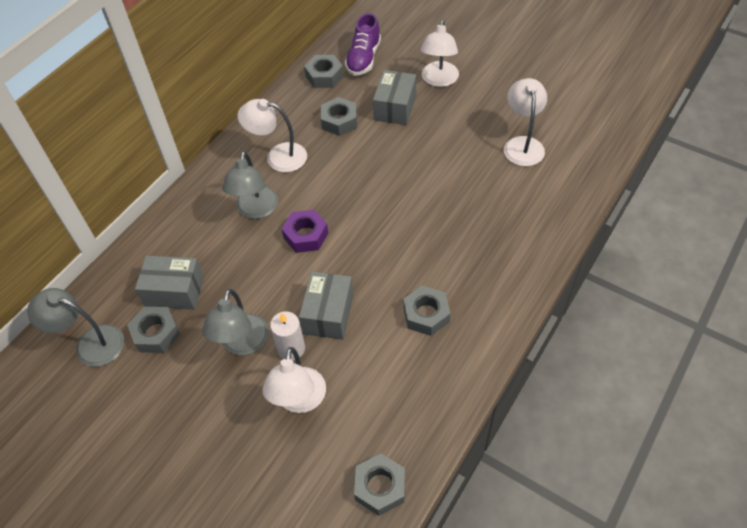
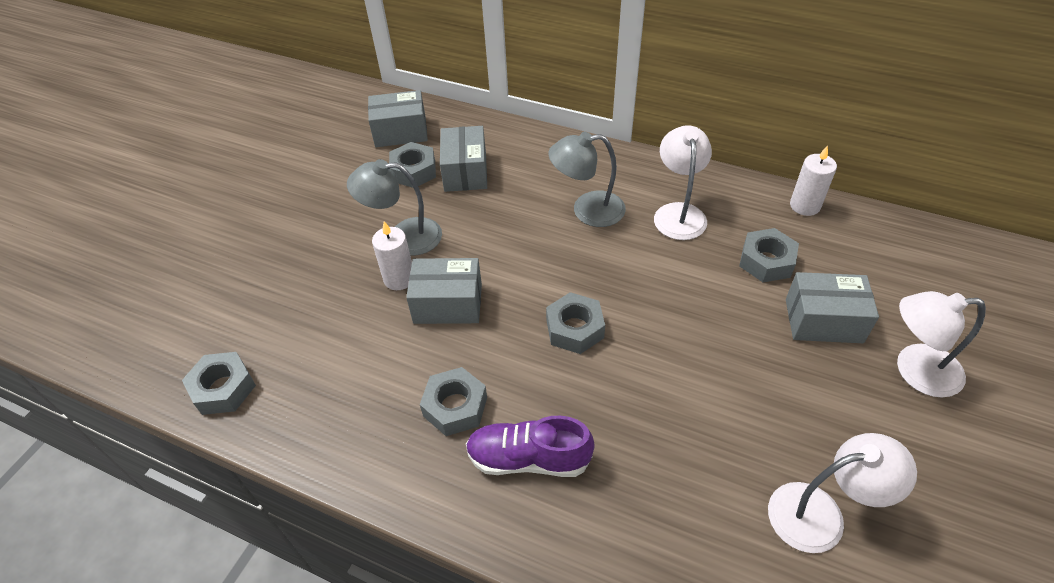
camera: 80 degrees right, 5 degrees down
grey lamp [27,288,124,367] -> grey box [368,90,428,147]
white lamp [262,347,326,413] -> none
purple nut [282,210,328,253] -> none
grey nut [304,55,344,88] -> grey nut moved to [546,292,605,354]
purple shoe [345,13,381,76] -> purple shoe moved to [466,416,595,477]
none -> white candle [790,145,837,216]

